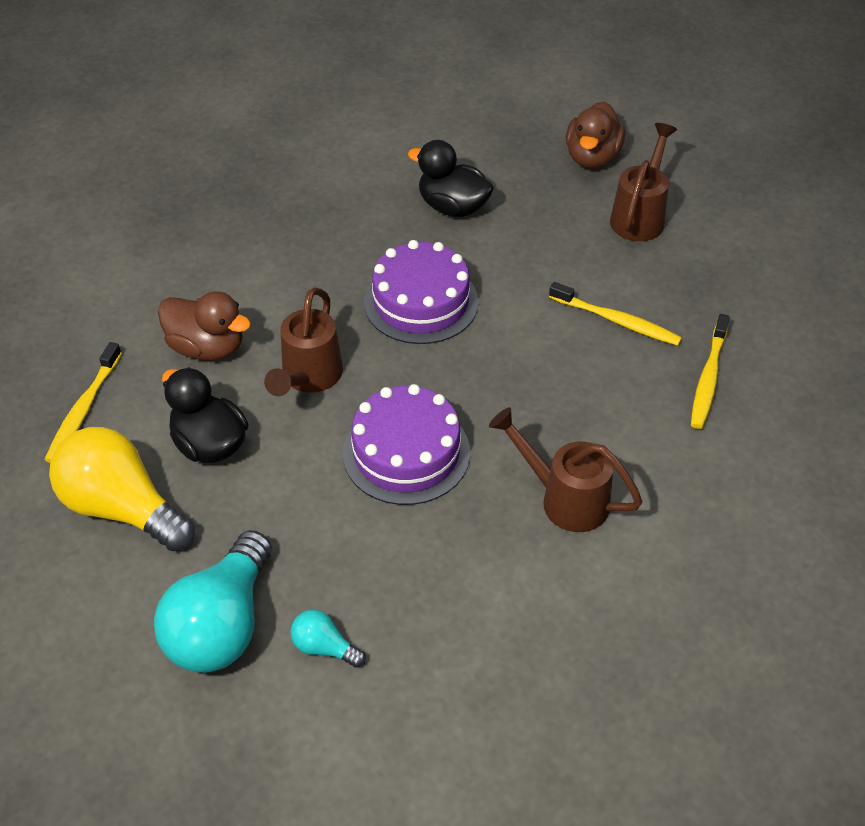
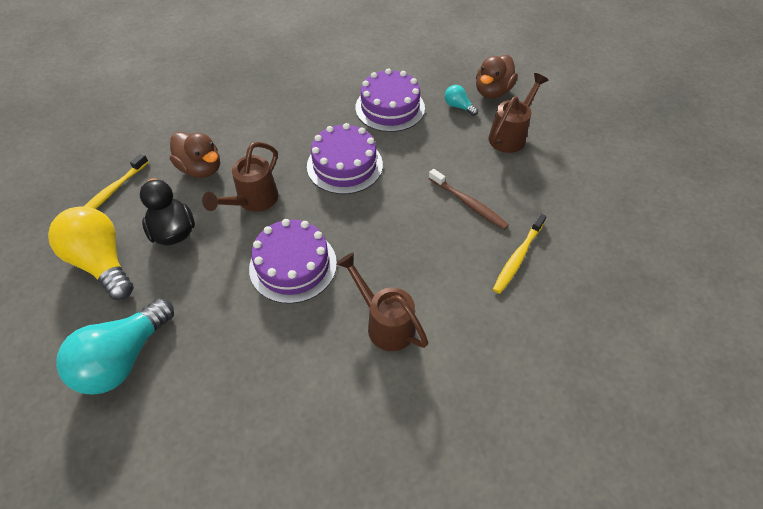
camera: 15 degrees right, 5 degrees up
turquoise light bulb [290,610,366,668] -> turquoise light bulb moved to [445,85,478,116]
black duck [408,140,494,217] -> purple cake [355,68,425,132]
yellow toothbrush [549,282,682,346] -> brown toothbrush [429,169,509,230]

